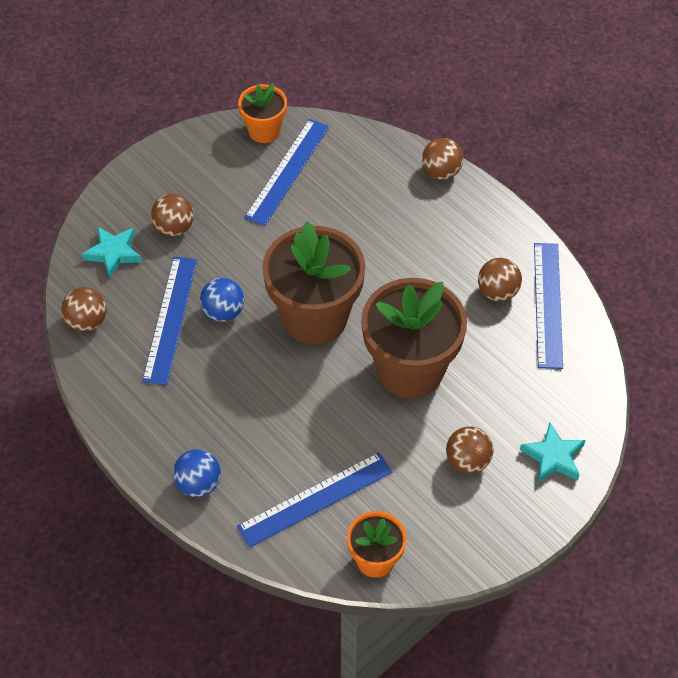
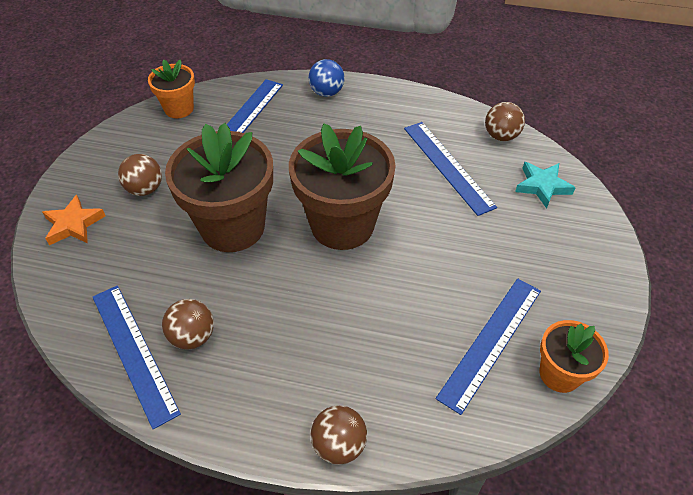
camera: 145 degrees right, 5 degrees down
brown ball [151,194,194,236] -> none
blue ball [200,278,244,322] -> none
blue ruler [244,119,329,226] -> blue ruler turned 45 degrees clockwise [436,278,541,415]
turquoise star [520,422,585,483] -> orange star [42,195,106,245]

